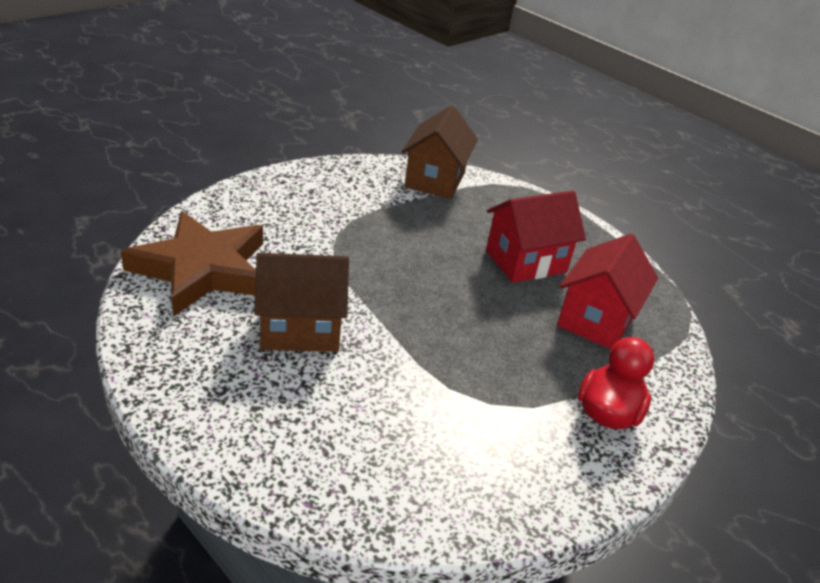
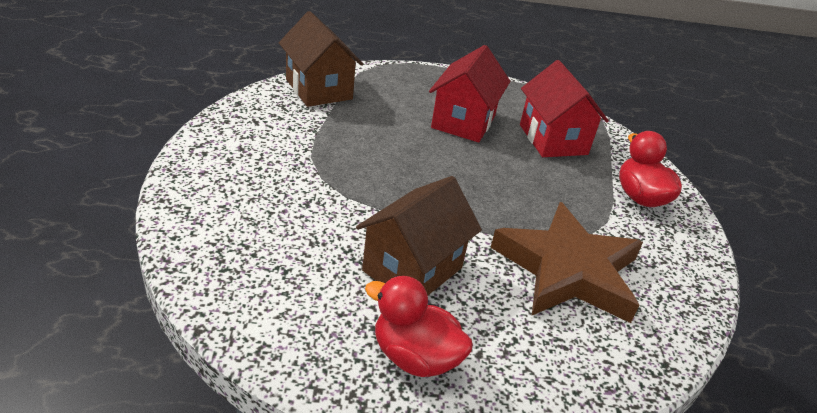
camera: 45 degrees left, 0 degrees up
brown star [121,211,263,317] -> brown star moved to [490,202,643,323]
none -> red duck [365,276,473,377]

